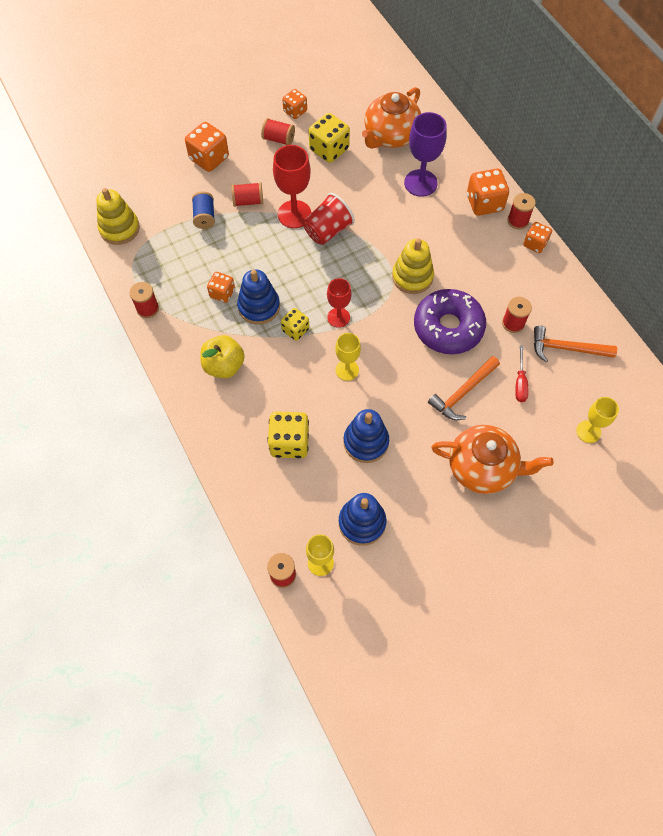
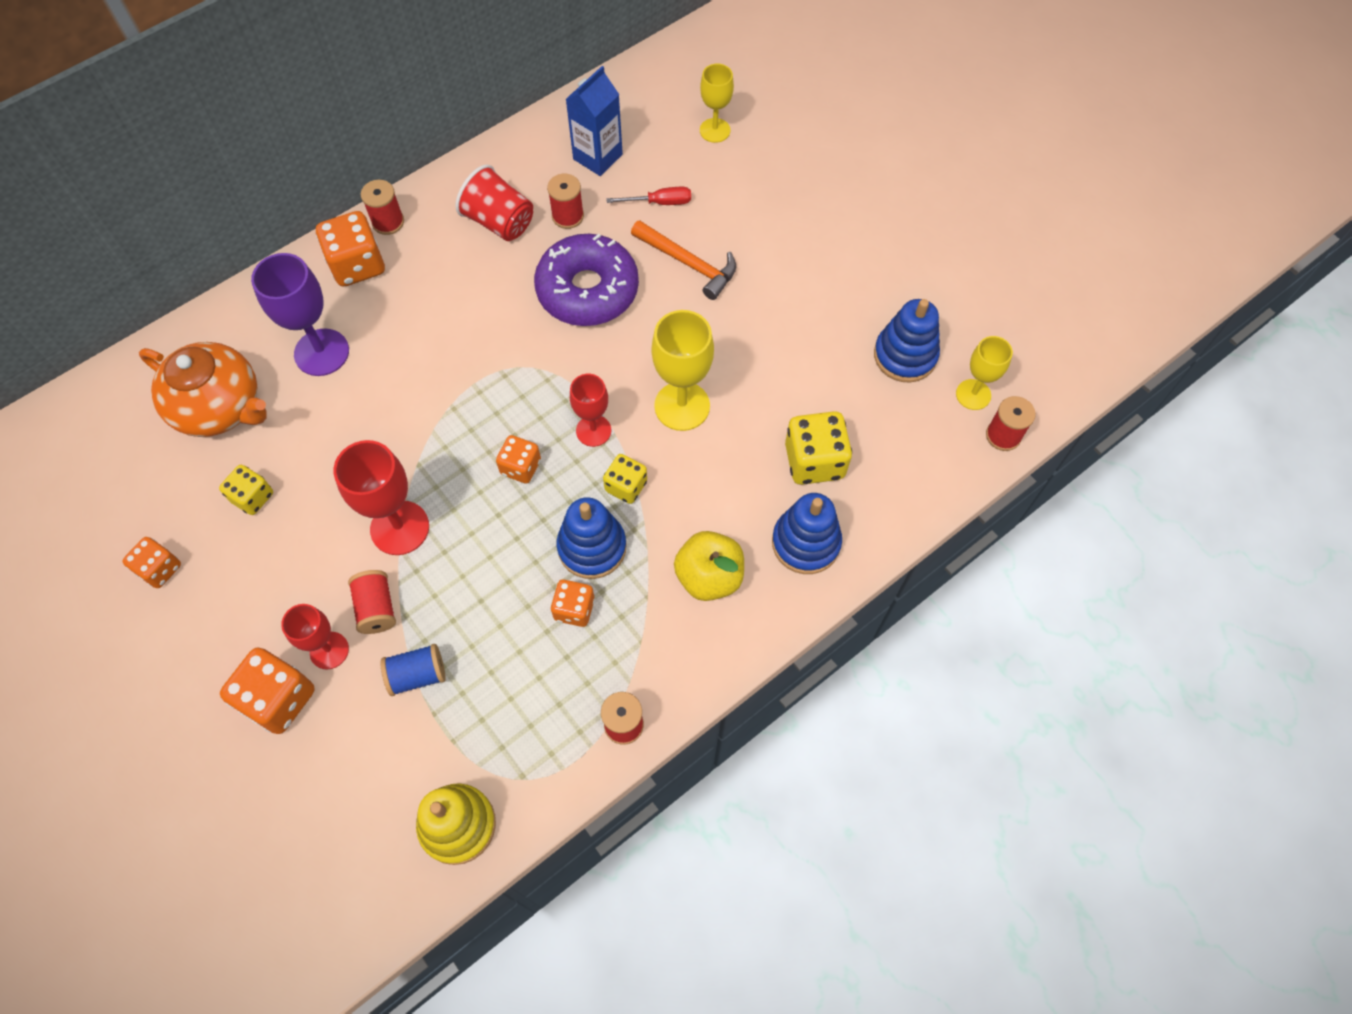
camera: 100 degrees left, 0 degrees up
red spool [261,118,295,145] -> none
red cup [303,193,355,245] -> red cup moved to [455,165,533,241]
yellow dice [309,113,350,163] -> yellow dice [219,465,273,515], size x0.62
yellow goblet [335,333,361,381] -> yellow goblet [652,310,714,431], size x1.59
blue stacking toy [343,409,389,463] -> blue stacking toy moved to [772,493,842,574]
yellow stacking toy [392,238,434,294] -> none
orange teapot [431,425,554,494] -> none
orange dice [523,222,552,253] -> orange dice moved to [496,435,541,484]
orange hammer [534,325,617,362] -> blue carton [565,66,623,176]
none -> red goblet [281,604,349,669]

